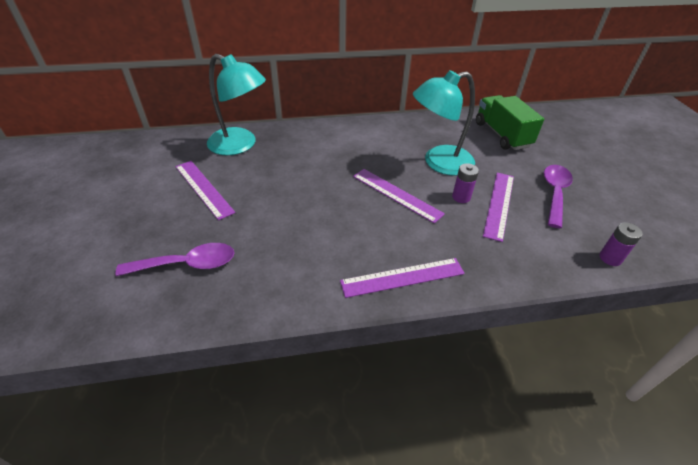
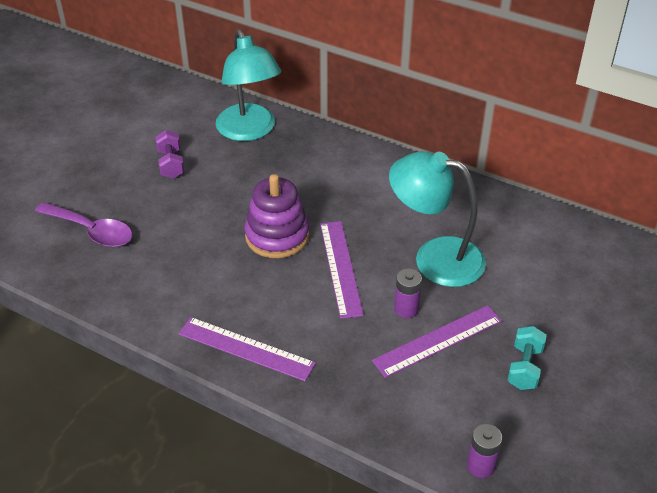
camera: 40 degrees right, 0 degrees up
purple ruler [175,161,236,220] -> purple dumbbell [155,130,184,179]
green truck [476,95,544,150] -> none
purple spoon [544,165,573,228] -> turquoise dumbbell [507,326,547,390]
none -> purple stacking toy [244,174,309,258]

